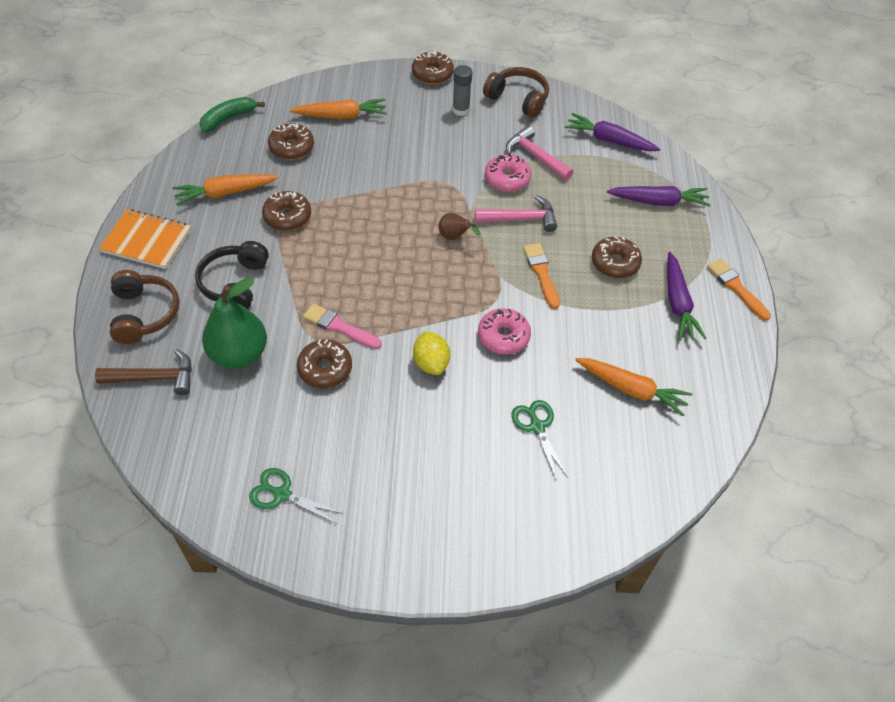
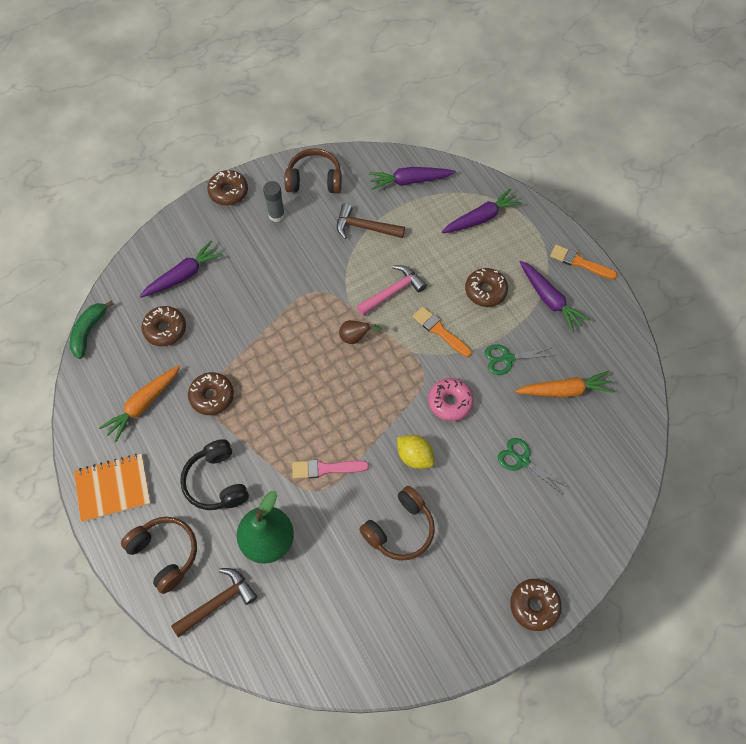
camera: 30 degrees left, 10 degrees up
green scissors [249,468,344,524] -> green scissors moved to [485,344,555,375]
orange carrot [290,98,387,119] -> purple carrot [140,241,223,298]
brown donut [297,339,352,388] -> brown donut moved to [510,579,562,631]
pink donut [485,154,531,192] -> none
pink hammer [506,125,573,181] -> brown hammer [337,203,405,239]
none -> brown headphones [359,486,435,561]

